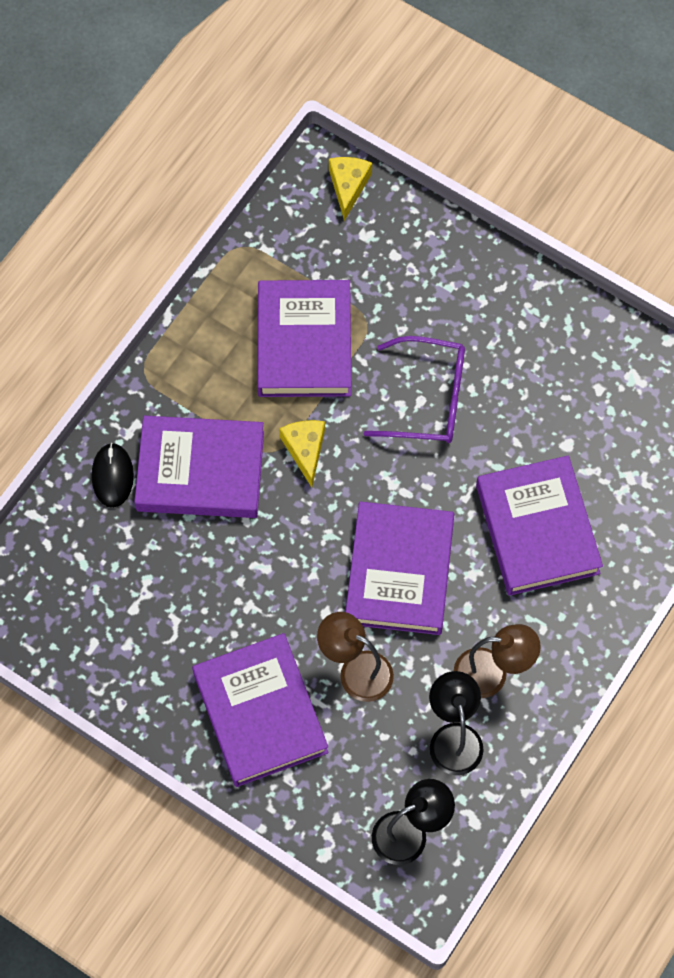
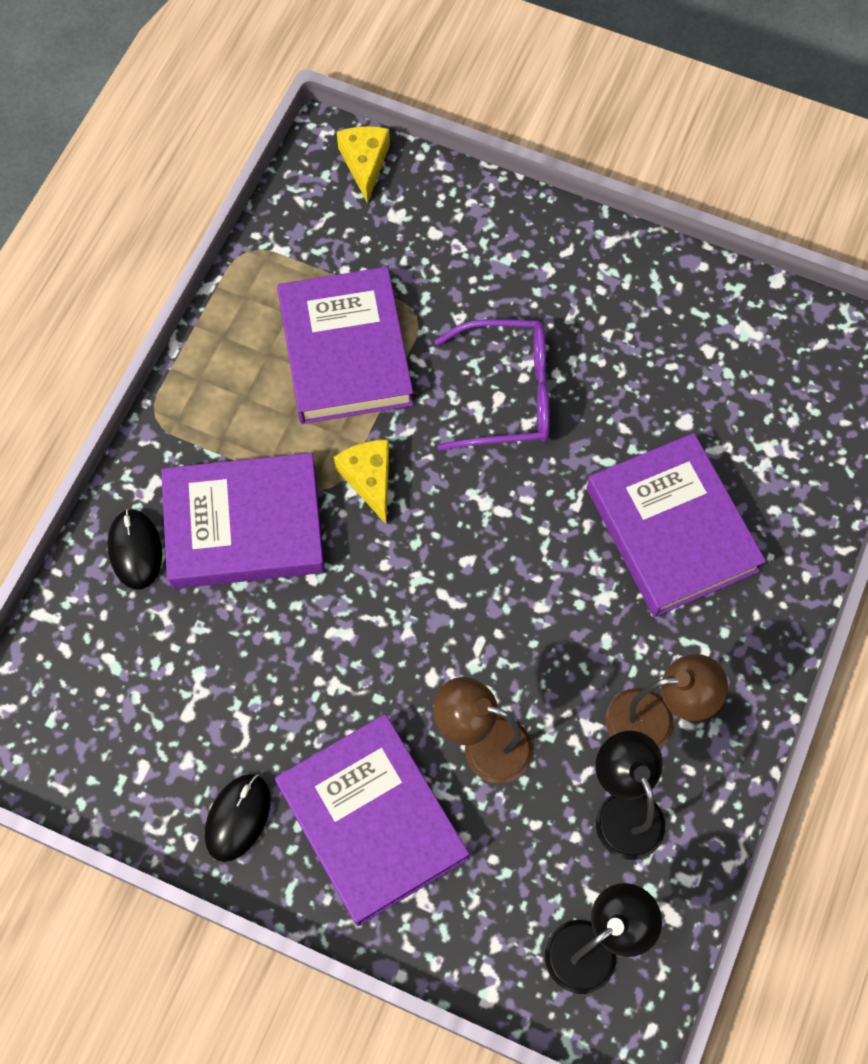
camera: 10 degrees left, 0 degrees up
purple book [346,501,454,635] -> none
none -> black mouse [205,774,271,862]

